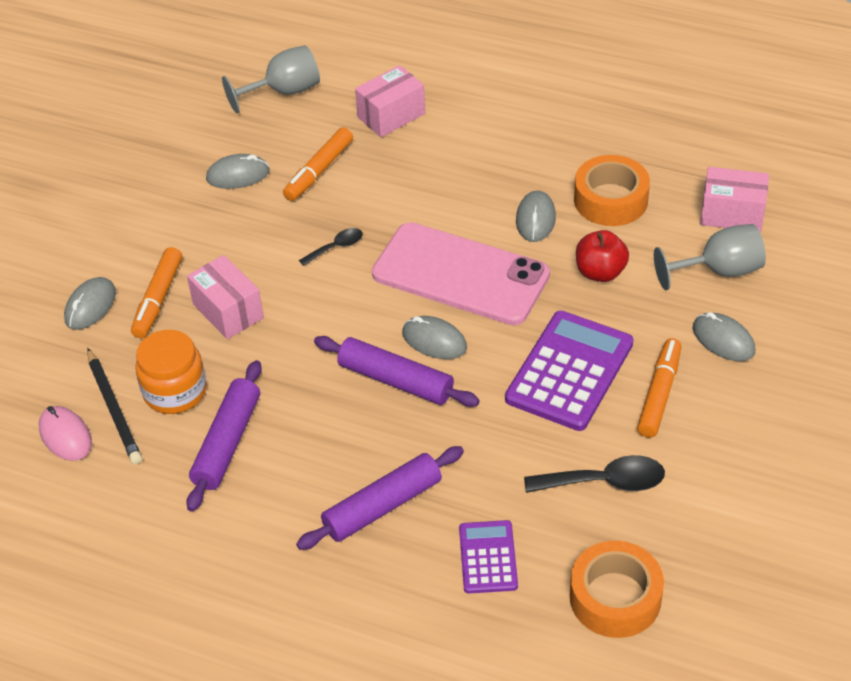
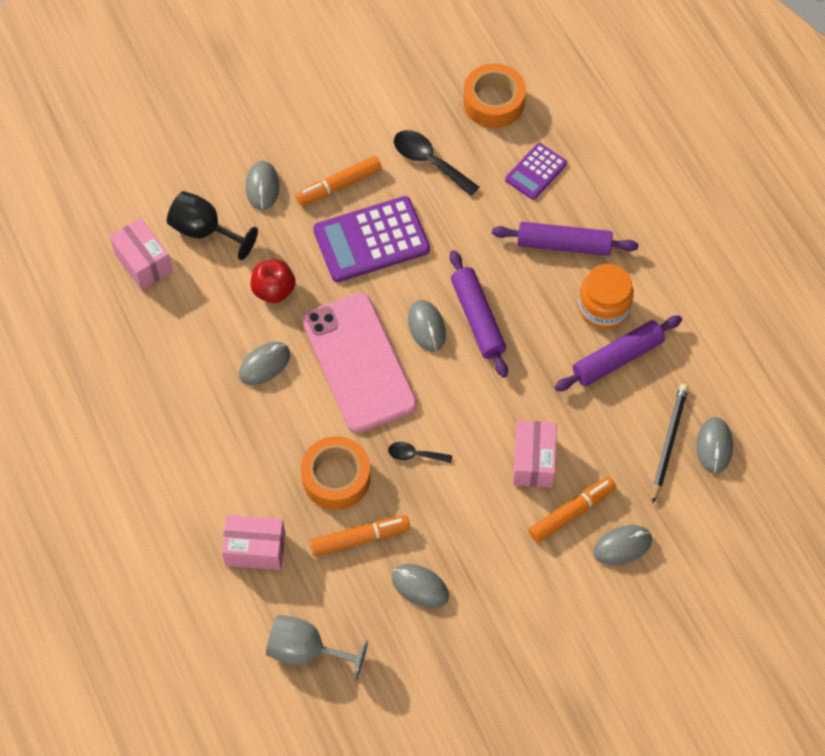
camera: 140 degrees left, 15 degrees up
pink mouse [39,406,92,461] -> grey mouse [696,417,733,474]
orange jar [135,330,206,414] -> orange jar moved to [578,264,634,329]
orange tape [574,155,650,226] -> orange tape moved to [301,436,371,510]
grey goblet [654,224,766,290] -> black goblet [167,191,258,260]

